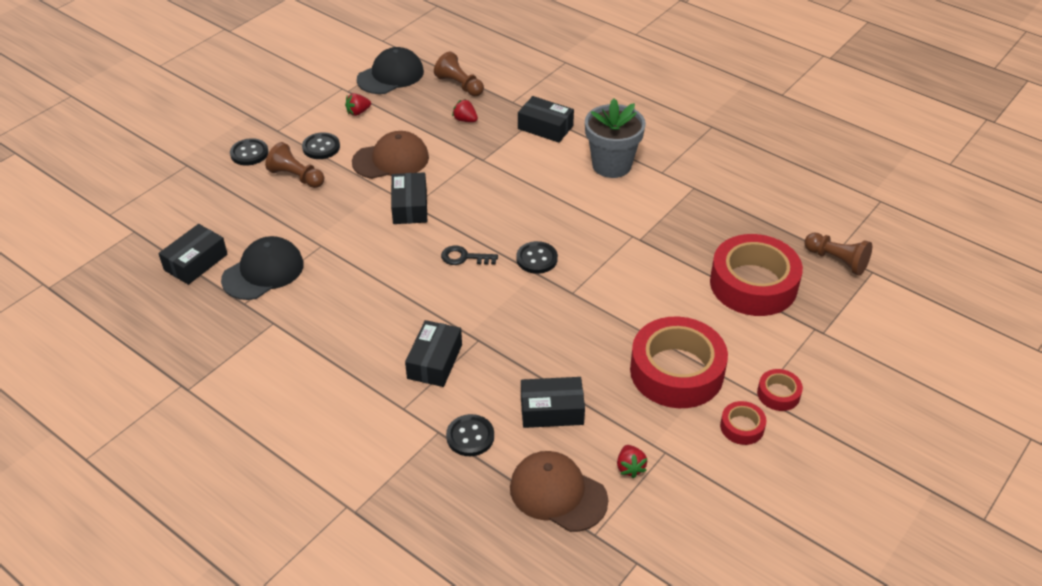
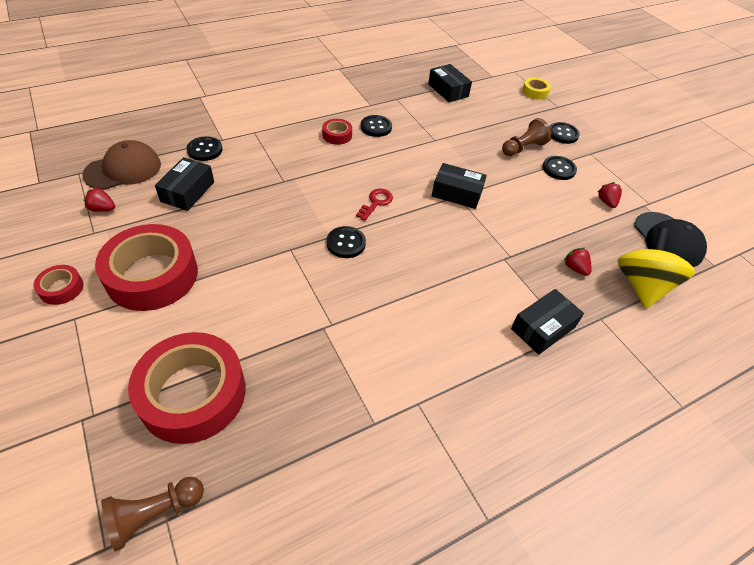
camera: 110 degrees right, 5 degrees up
black cap [221,236,304,300] -> none
brown cap [352,131,429,179] -> none
black box [405,320,462,387] -> none
brown pawn [434,52,484,96] -> yellow spinning top [618,227,695,308]
black key [441,245,498,265] -> red key [356,189,393,221]
red strawberry [452,99,478,122] -> red strawberry turned 90 degrees counterclockwise [563,248,591,276]
grey flower pot [585,98,646,178] -> none
red tape [757,369,803,411] -> red tape moved to [322,119,352,145]
none -> black button [361,115,392,137]
none -> yellow tape [522,78,551,100]

